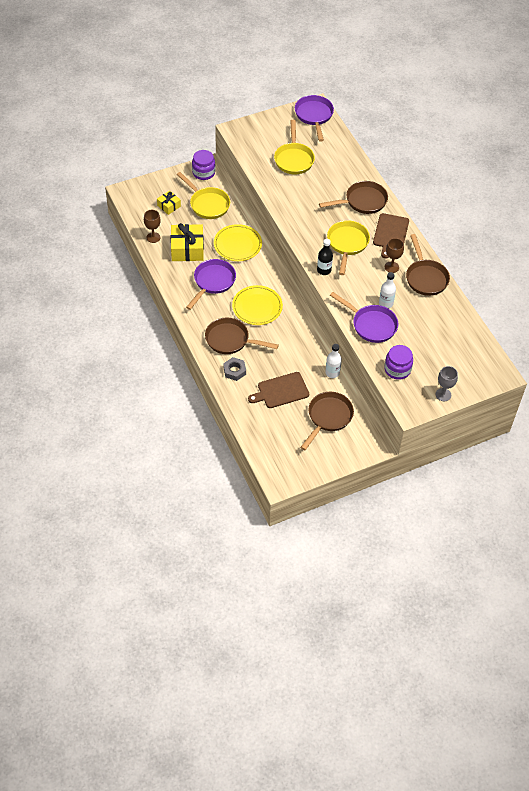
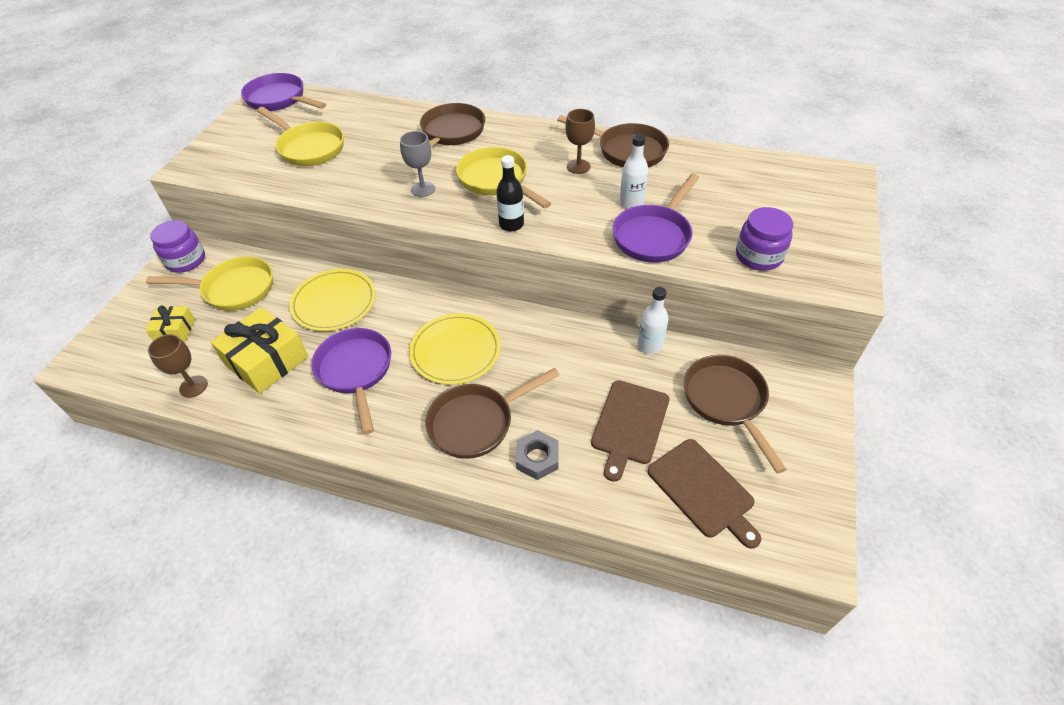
camera: 45 degrees left, 5 degrees down
purple pan [330,292,398,343] -> purple pan turned 135 degrees clockwise [612,174,699,263]
brown cutting board [373,213,409,258] -> brown cutting board moved to [648,439,762,549]
grey goblet [436,366,458,401] -> grey goblet moved to [400,131,435,197]

